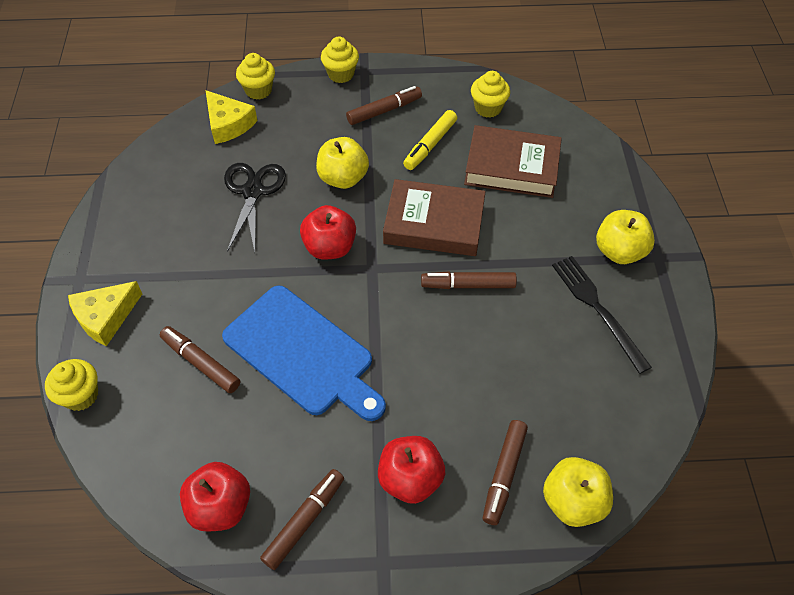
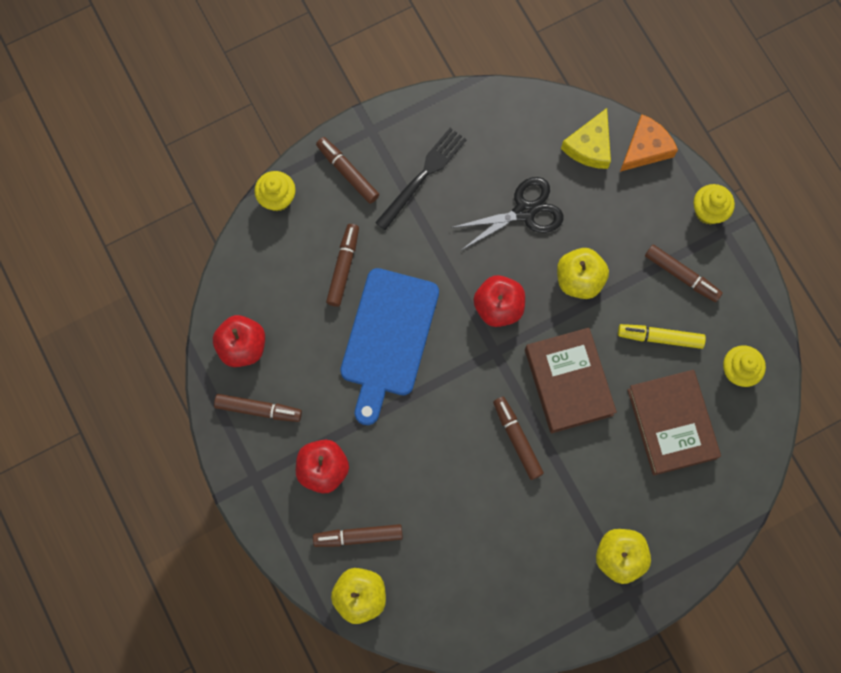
camera: 65 degrees right, 20 degrees up
yellow cheese [68,281,142,346] -> brown marker [316,137,379,204]
yellow cupcake [236,53,275,100] -> orange cheese [620,114,678,172]
black fork [552,256,652,374] -> black fork moved to [375,128,467,230]

